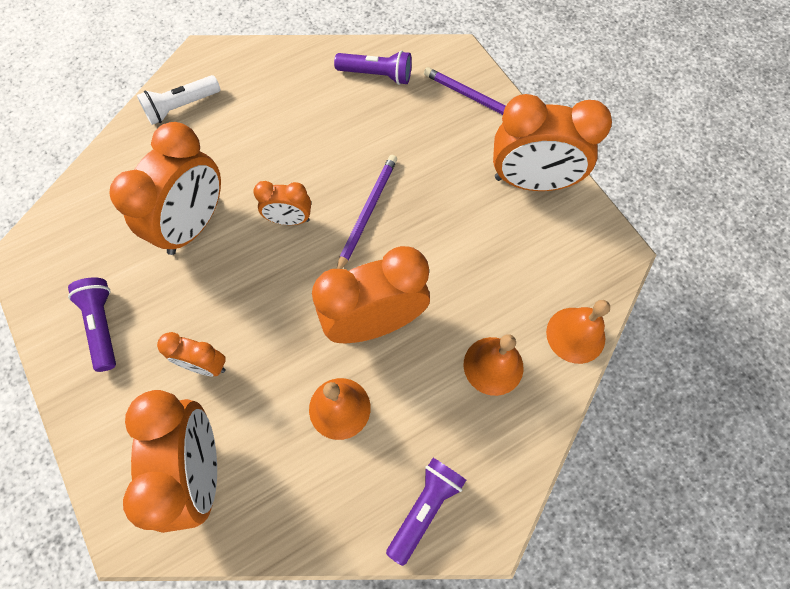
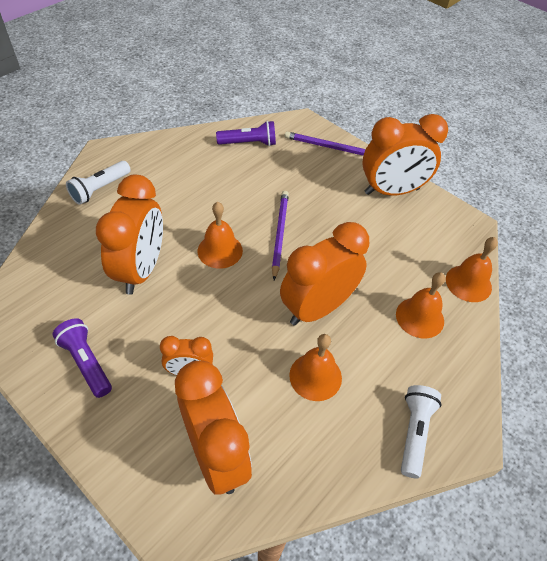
camera: 20 degrees left, 15 degrees down
orange clock [253,181,311,225] -> orange bell [198,202,243,269]
purple flashlight [386,458,466,566] -> white flashlight [401,385,441,479]

